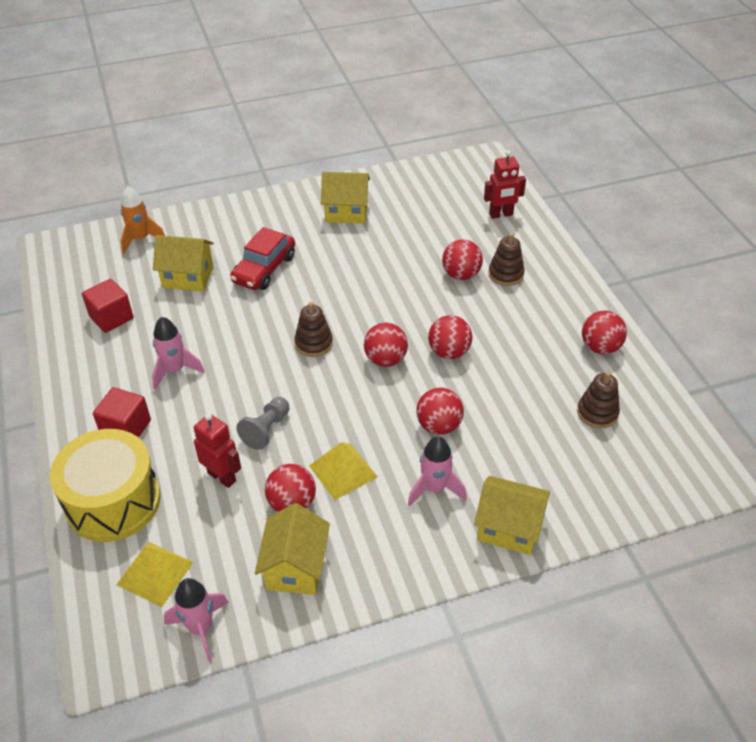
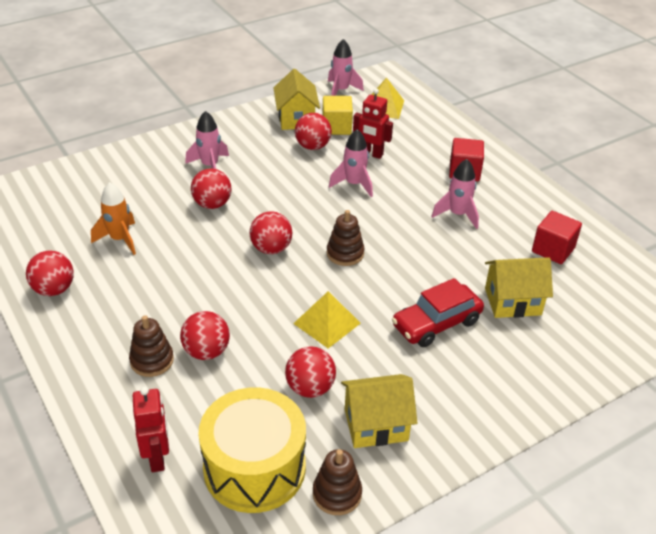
camera: 165 degrees right, 5 degrees down
yellow drum [50,429,161,542] -> yellow drum moved to [198,387,306,513]
orange rocket [121,186,165,254] -> orange rocket moved to [91,182,136,255]
red car [230,227,295,290] -> red car turned 135 degrees counterclockwise [392,278,484,347]
grey pawn [236,397,289,450] -> pink rocket [329,129,373,197]
yellow pyramid [309,442,378,500] -> yellow pyramid moved to [293,291,361,348]
red ball [428,315,472,359] -> red ball moved to [285,346,336,398]
yellow house [474,476,550,555] -> none
red robot [484,150,526,219] -> red robot turned 105 degrees clockwise [132,387,169,472]
brown stacking toy [577,371,620,428] -> brown stacking toy moved to [313,449,362,515]
none -> yellow cube [322,96,353,135]

